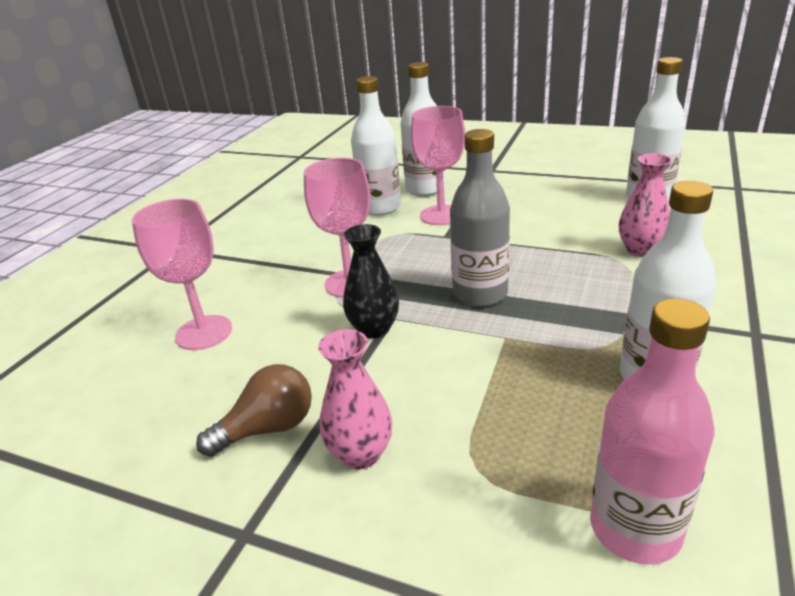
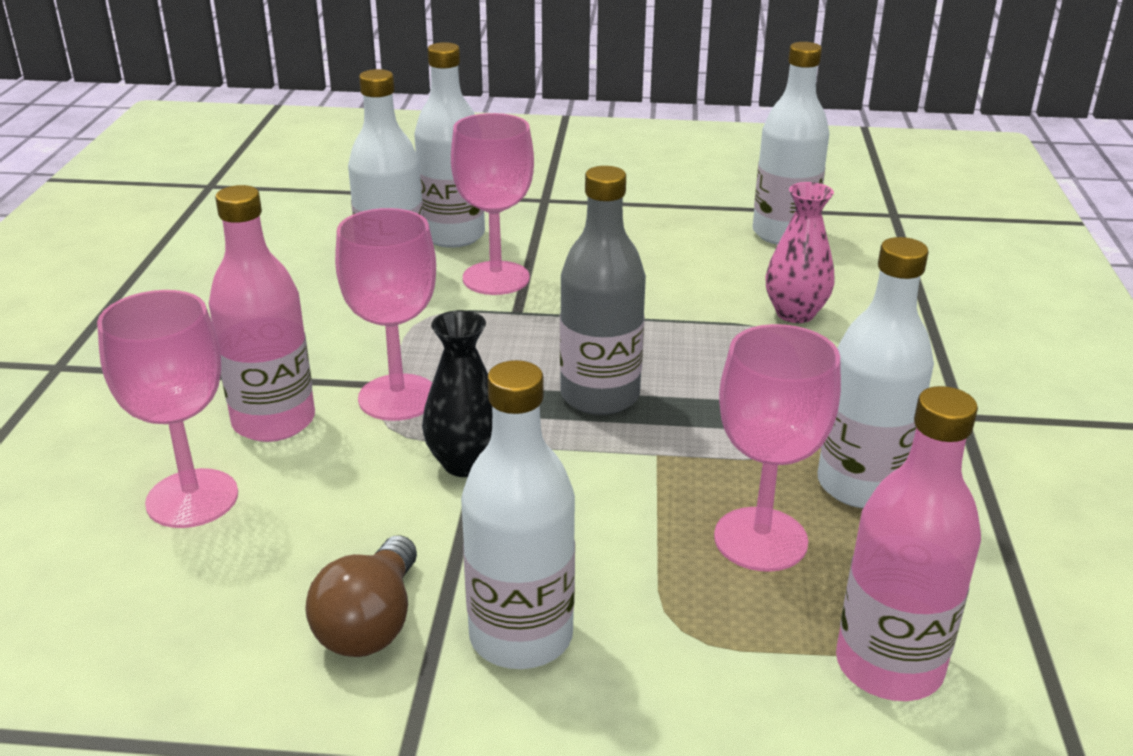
camera: 20 degrees left, 0 degrees up
brown light bulb [196,364,312,457] -> brown light bulb turned 150 degrees clockwise [305,536,417,657]
pink vase [318,329,392,469] -> white bottle [461,360,575,669]
none -> pink bottle [209,185,315,442]
none -> pink goblet [714,324,841,572]

